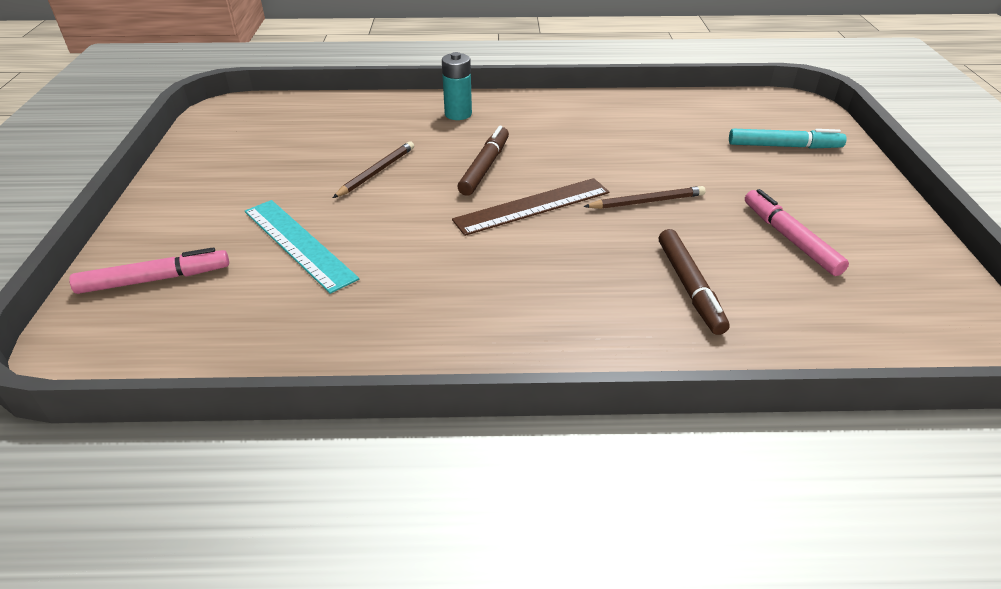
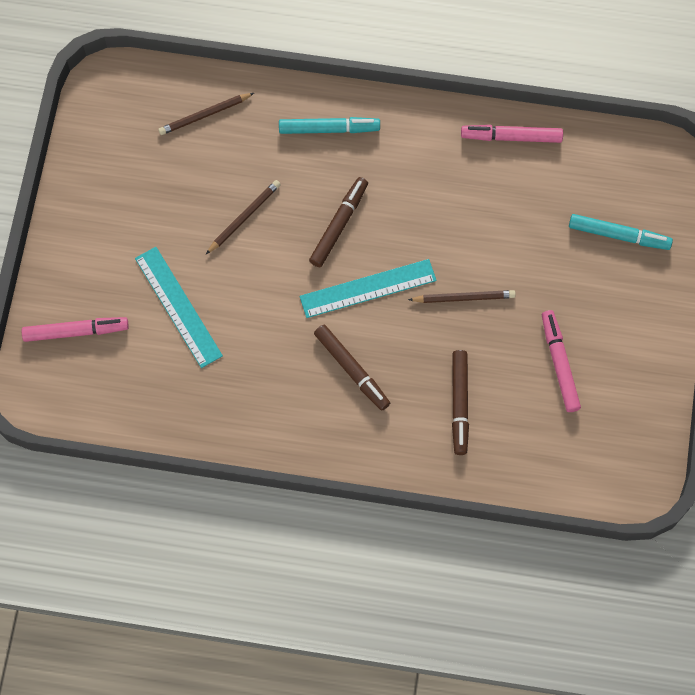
camera: 10 degrees right, 30 degrees up
turquoise battery [442,52,472,120] -> turquoise marker [279,117,380,134]
brown ruler [452,178,609,236] -> turquoise ruler [300,259,437,318]
none -> brown pencil [158,93,254,135]
none -> brown marker [314,325,390,411]
none -> pink marker [461,125,563,143]

